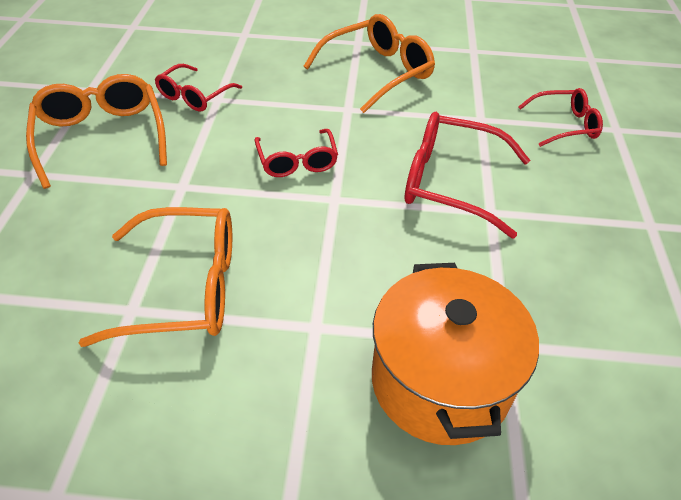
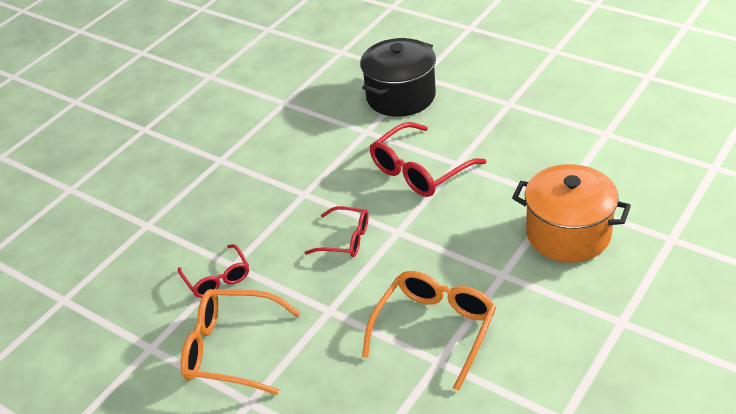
camera: 55 degrees left, 5 degrees down
orange glasses [304,14,435,113] -> none
red glasses [518,88,603,147] -> black pot [360,38,436,117]

